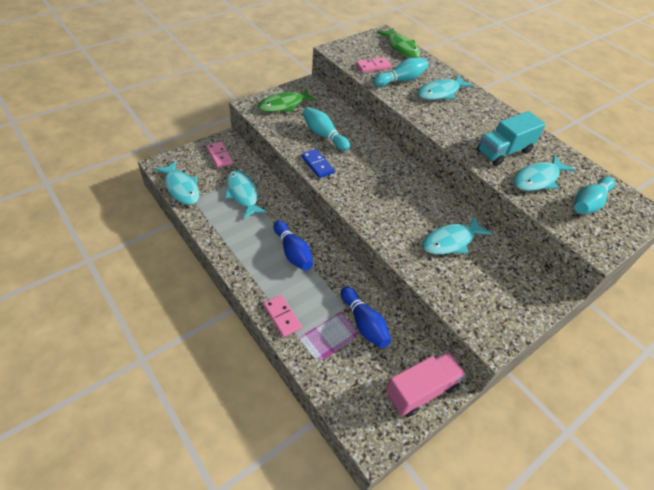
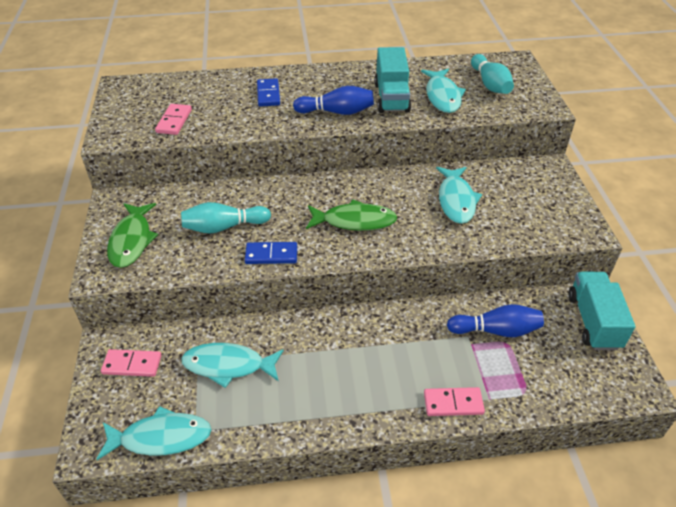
camera: 55 degrees left, 5 degrees down
blue bowling pin [273,220,313,271] -> blue bowling pin moved to [293,86,374,115]
turquoise bowling pin [374,58,429,87] -> none
green fish [377,28,420,58] -> green fish moved to [306,199,397,231]
pink truck [386,352,466,417] -> turquoise truck [569,272,635,350]
turquoise fish [418,75,474,100] -> blue domino [257,78,280,107]

